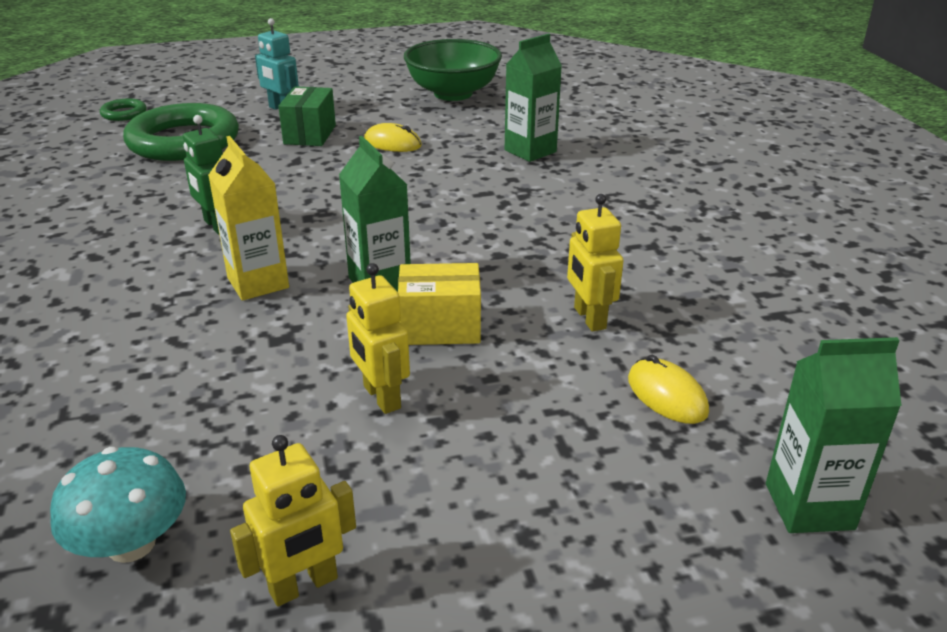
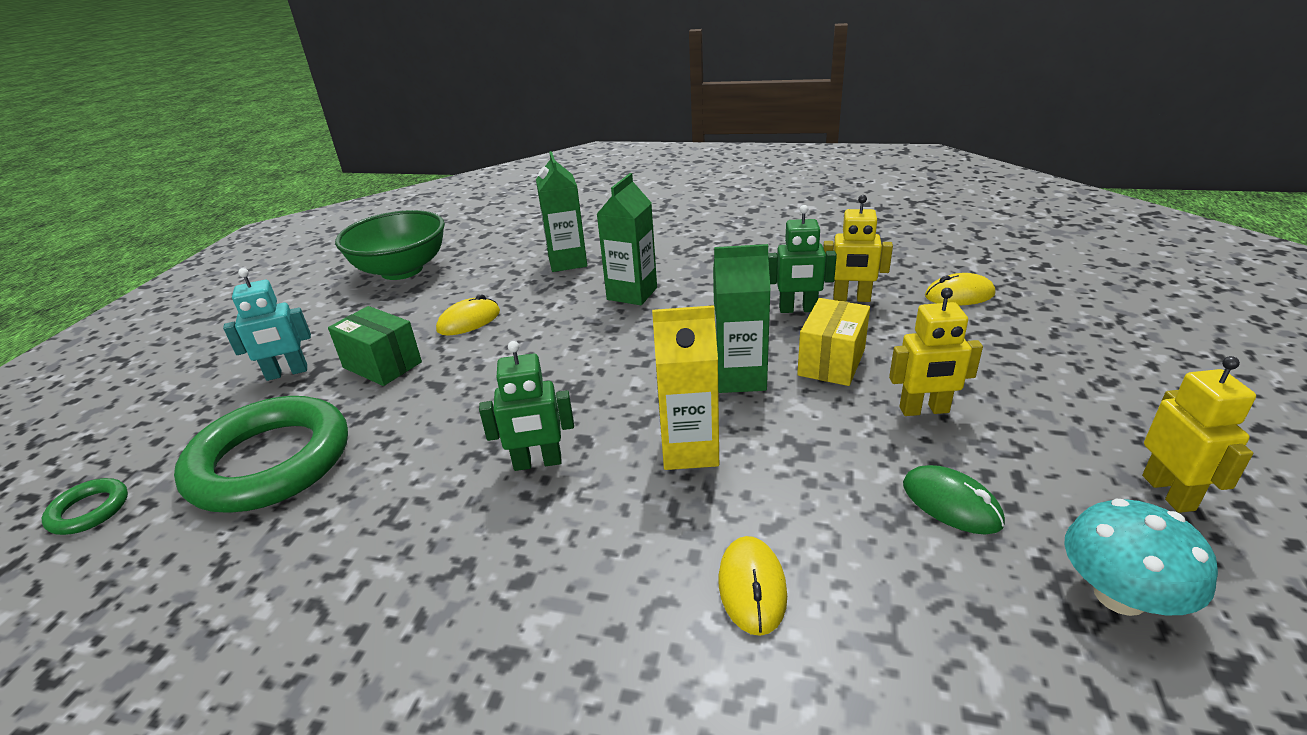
camera: 60 degrees left, 0 degrees up
green carton [766,337,902,533] -> green carton moved to [597,173,657,305]
none -> yellow mouse [718,536,787,636]
none -> green robot [768,205,837,313]
none -> green mouse [903,465,1005,534]

